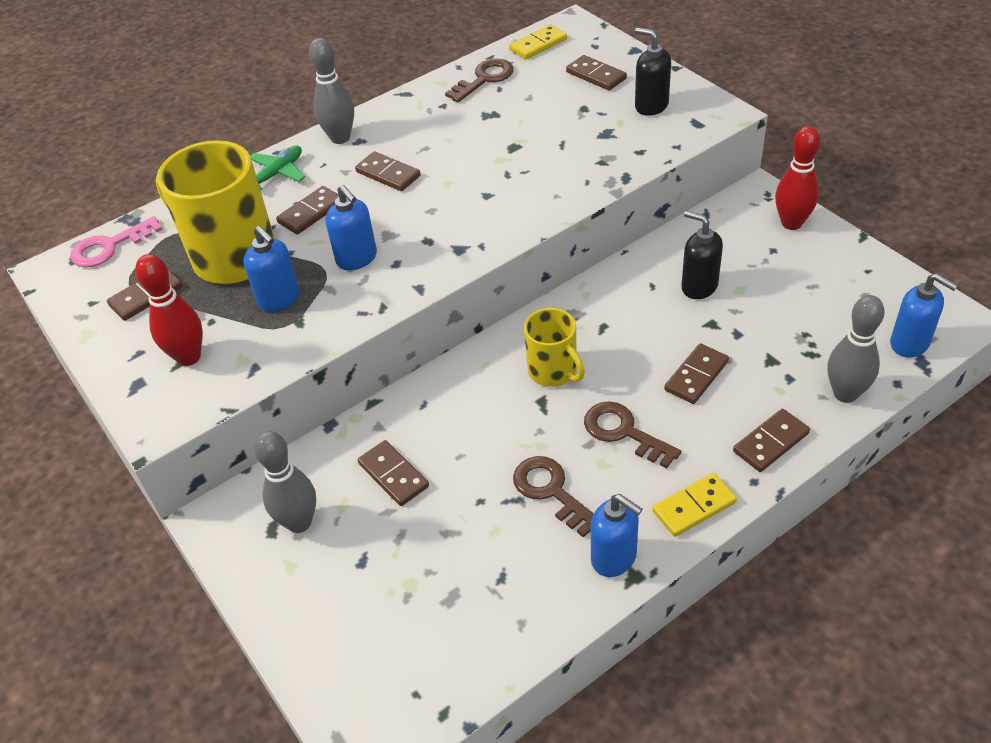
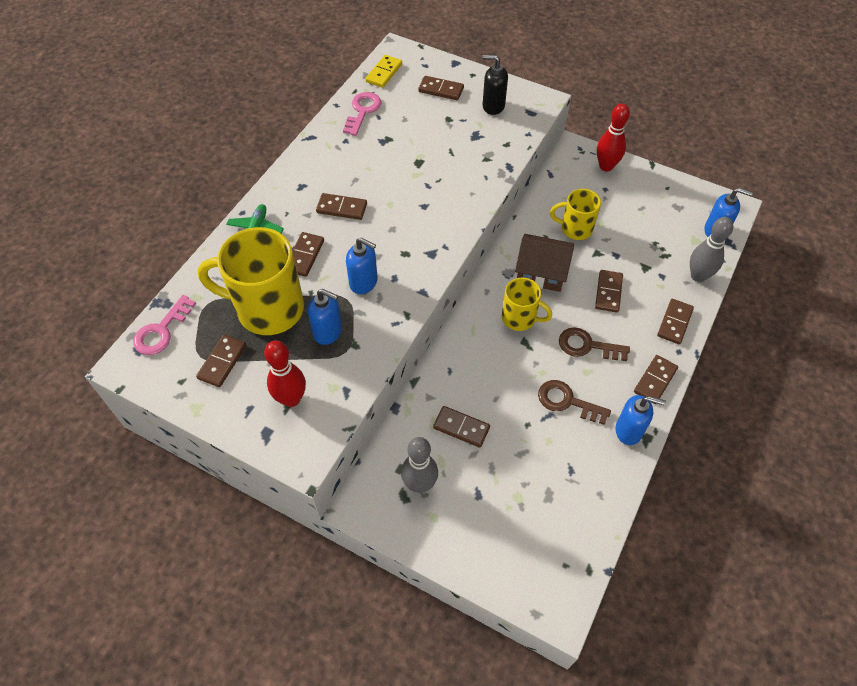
camera: 30 degrees left, 10 degrees up
grey bowling pin [309,38,354,144] -> none
brown key [445,59,514,102] -> pink key [343,92,381,136]
yellow domino [652,473,737,537] -> brown domino [634,355,678,404]
black soap dispenser [681,211,723,299] -> yellow mug [550,189,601,240]
none -> brown house [515,234,574,292]

